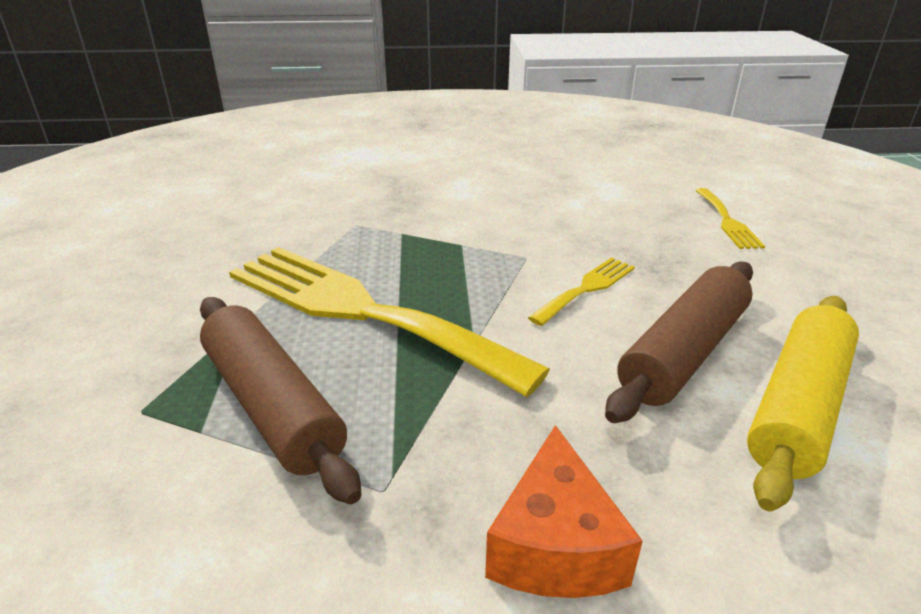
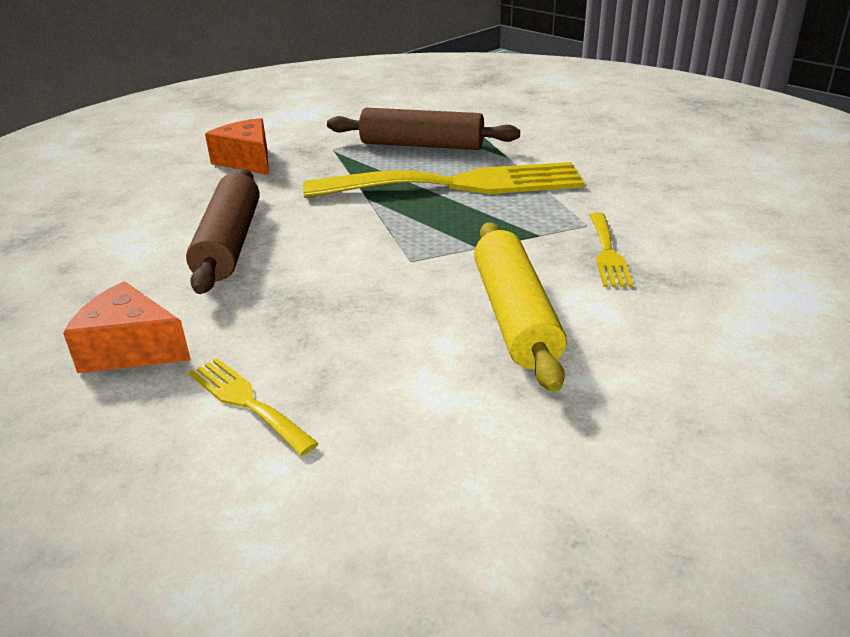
camera: 140 degrees right, 0 degrees up
yellow fork [528,257,635,326] -> yellow fork moved to [589,213,633,287]
yellow rolling pin [747,296,859,511] -> yellow rolling pin moved to [474,222,567,392]
none -> orange cheese [63,281,191,373]

